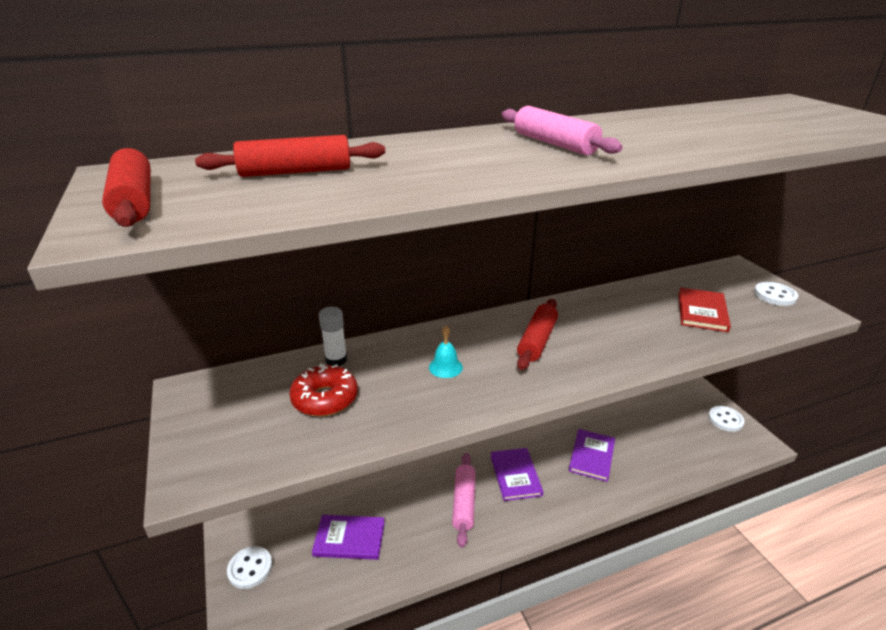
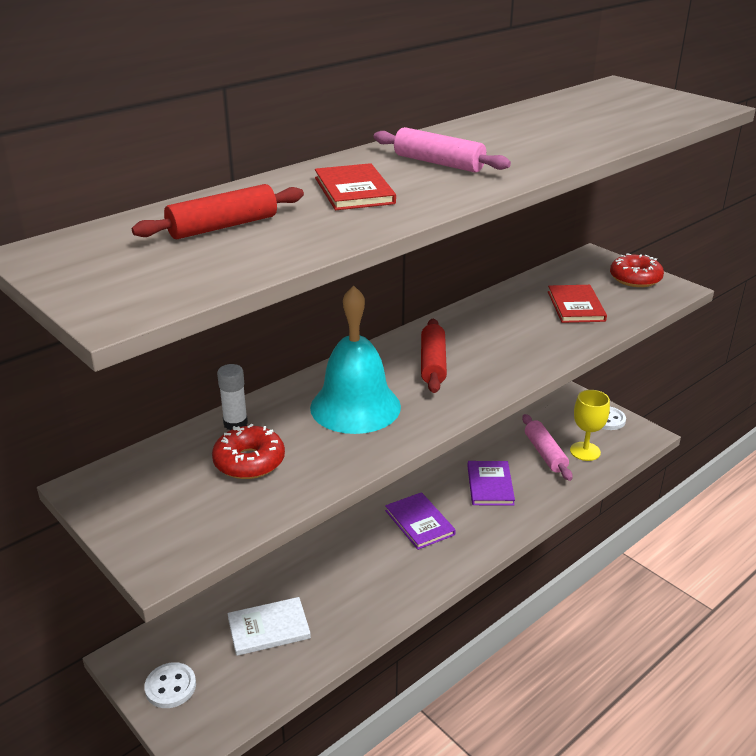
camera: 20 degrees left, 0 degrees up
red rolling pin [102,148,150,227] -> none
purple book [312,515,385,560] -> white book [227,597,311,656]
turquoise bell [429,325,463,378] -> turquoise bell [310,285,401,434], size x2.49
pink rolling pin [452,453,476,548] -> pink rolling pin moved to [522,414,573,481]
white button [754,282,798,306] -> red donut [610,253,664,287]
none -> red book [315,163,396,210]
none -> yellow goblet [570,390,610,461]

